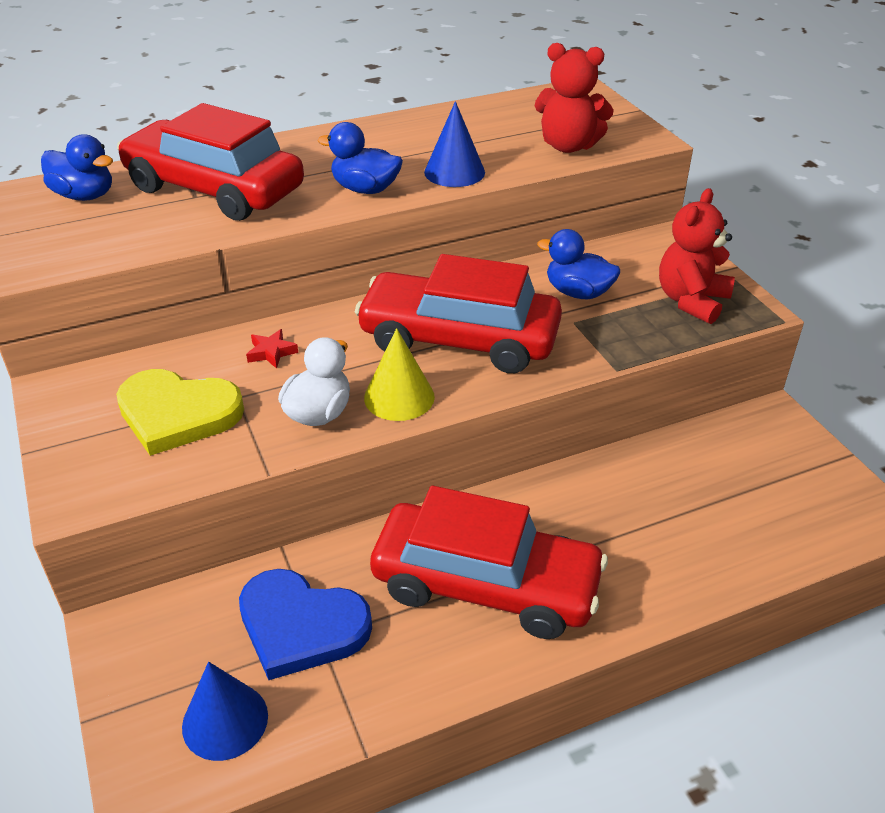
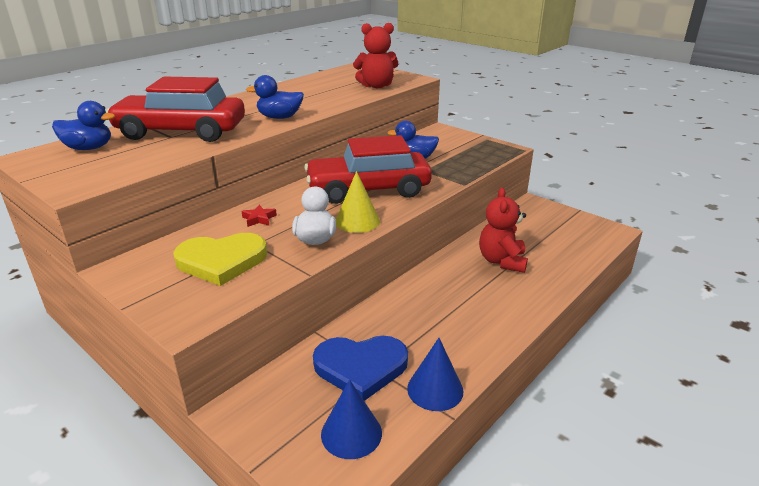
camera: 25 degrees left, 10 degrees down
red car [370,486,608,639] -> none
blue cone [424,101,485,187] -> blue cone moved to [407,338,463,411]
red teddy bear [659,188,735,324] -> red teddy bear moved to [479,188,528,273]

